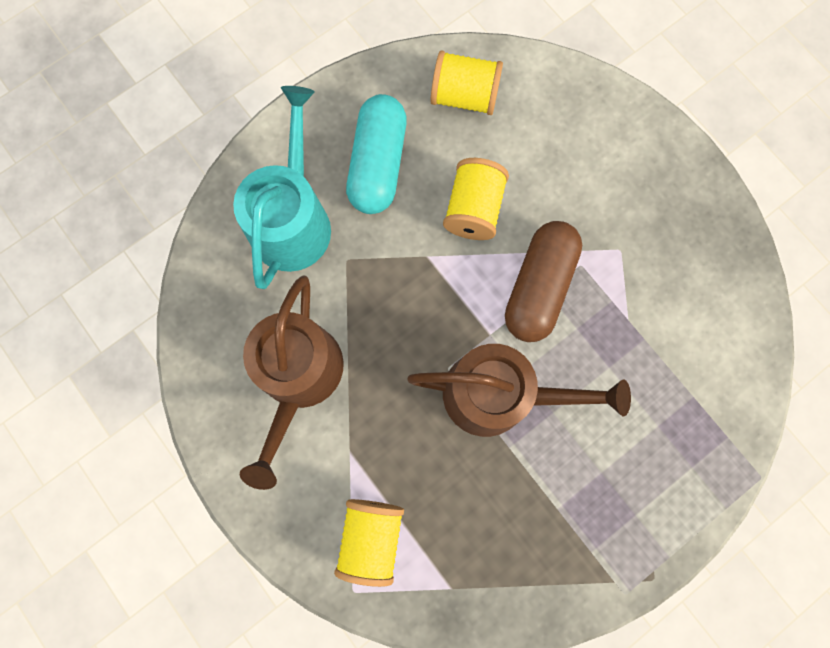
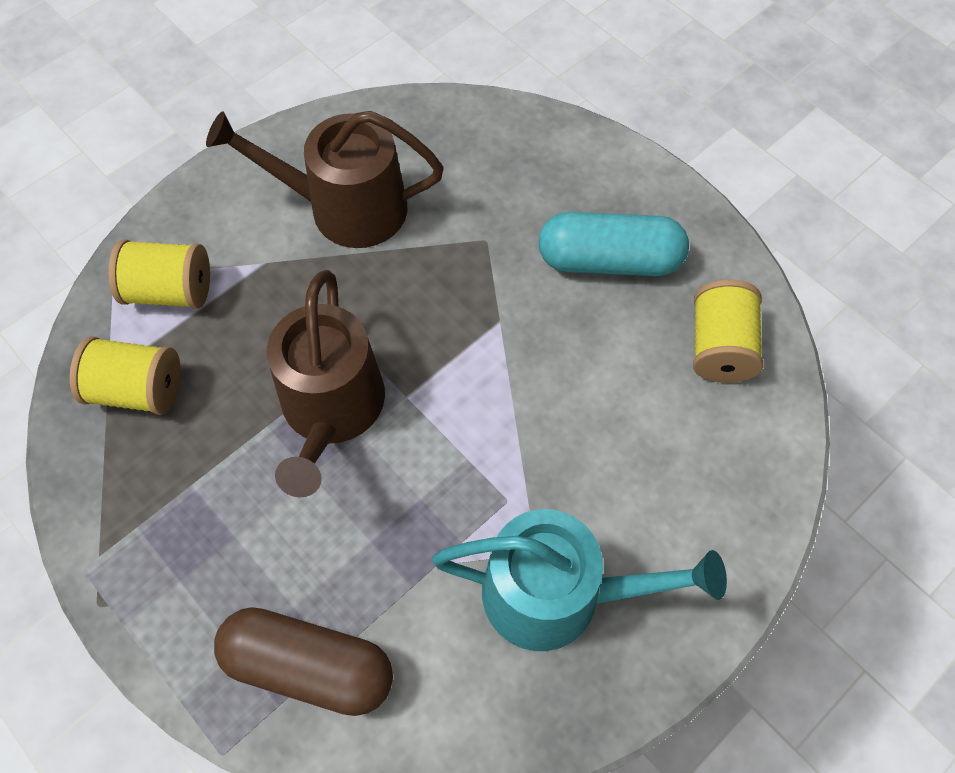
camera: 85 degrees right, 15 degrees down
turquoise watering can [233,86,331,289] -> turquoise watering can moved to [432,509,727,651]
yellow spool [443,158,509,240] -> yellow spool moved to [70,337,180,415]
brown capsule [505,221,582,342] -> brown capsule moved to [214,607,393,716]

